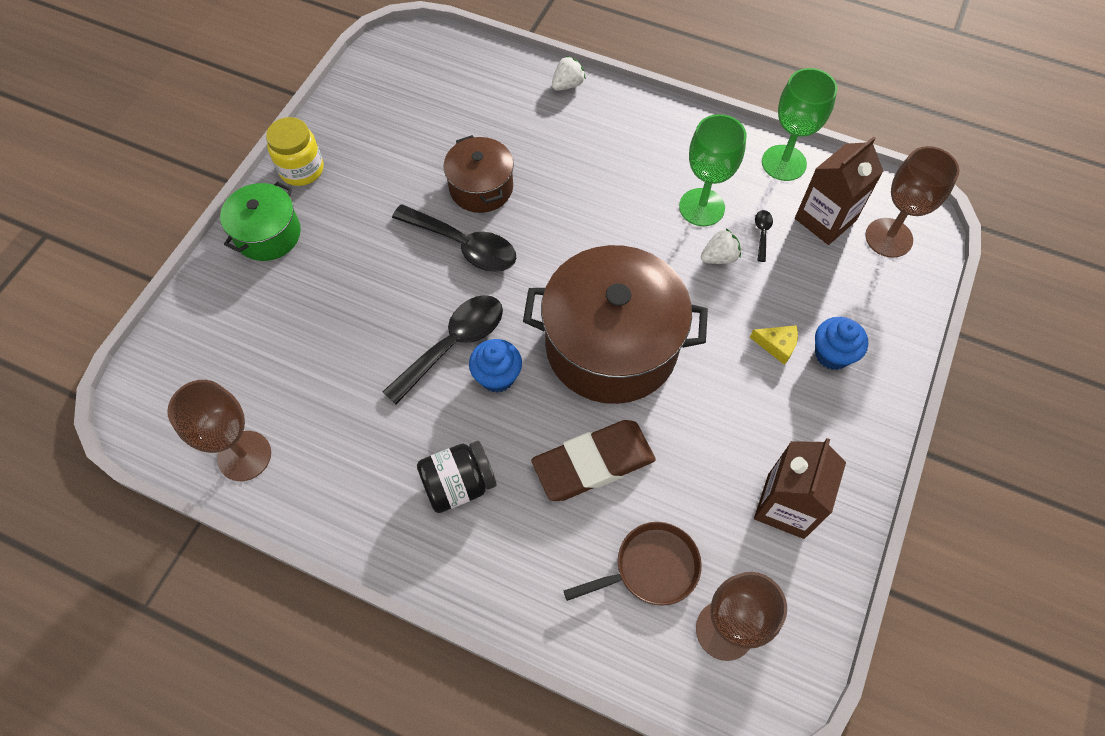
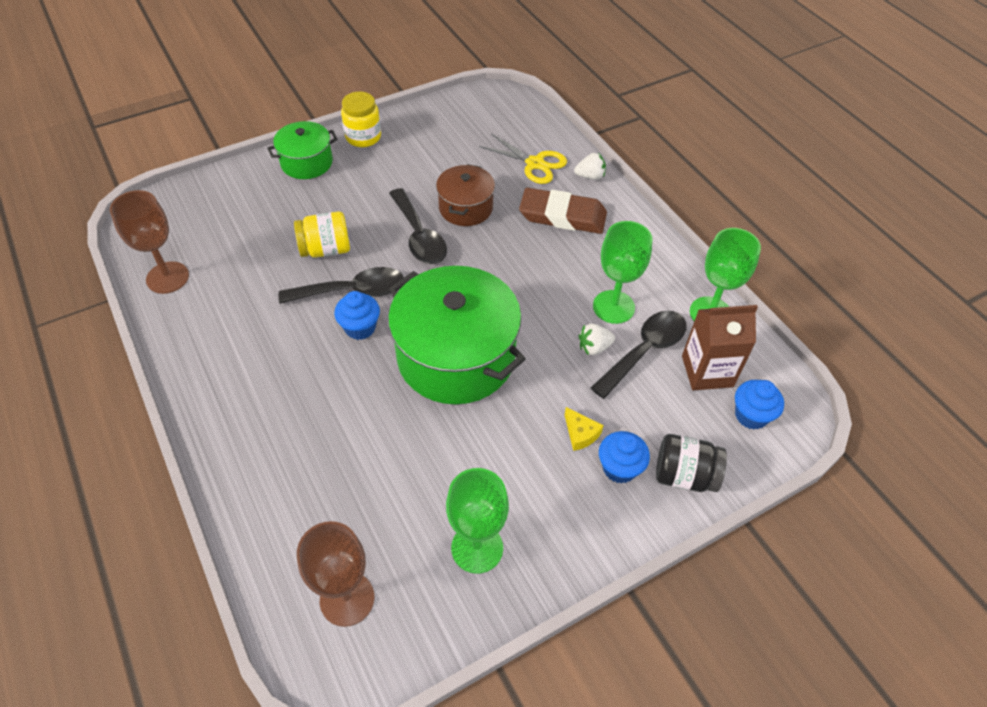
camera: 35 degrees right, 10 degrees down
black jar [417,441,497,513] -> black jar moved to [656,434,727,492]
brown pot [523,245,708,404] -> green pot [388,266,526,404]
brown eraser [531,420,656,501] -> brown eraser moved to [519,188,607,234]
brown pan [563,522,702,606] -> none
white strawberry [701,229,741,264] -> white strawberry turned 150 degrees clockwise [579,324,615,355]
brown carton [754,438,846,539] -> green goblet [446,468,509,574]
black spoon [755,210,773,262] -> black spoon [590,311,687,399], size x2.31
brown goblet [865,146,960,258] -> blue cupcake [735,380,784,430]
none -> yellow jar [294,211,350,258]
none -> yellow scissors [479,133,567,184]

